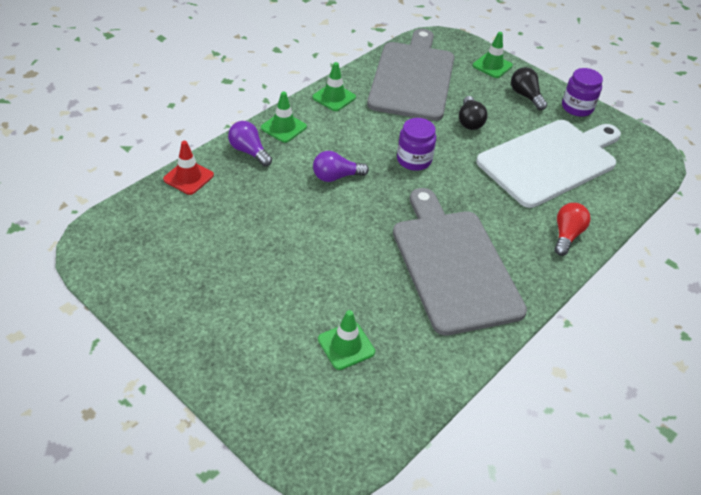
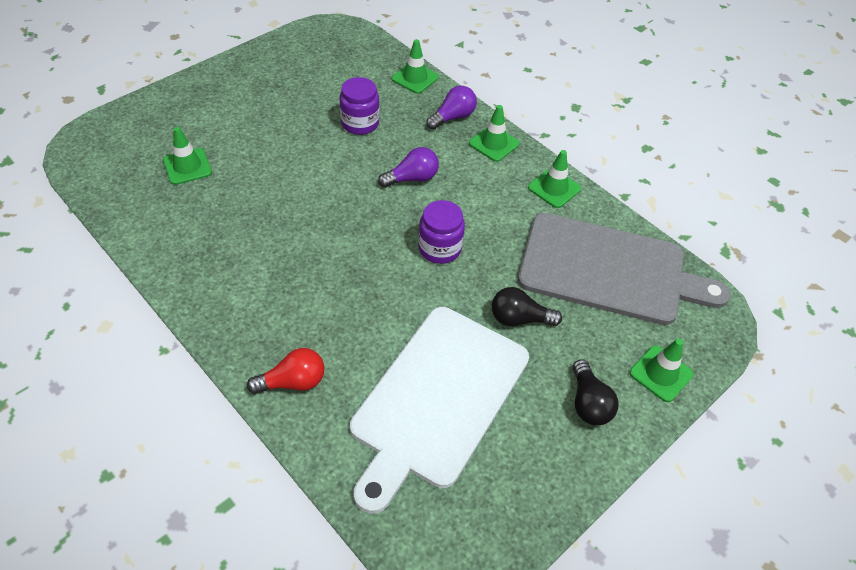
camera: 95 degrees right, 5 degrees up
red traffic cone [163,141,214,195] -> green traffic cone [392,39,439,94]
purple light bulb [313,151,369,182] -> purple light bulb turned 75 degrees clockwise [378,147,439,188]
grey cutting board [393,188,527,336] -> none
white cutting board [476,120,621,208] -> white cutting board turned 60 degrees clockwise [350,307,529,514]
black light bulb [511,67,547,110] -> black light bulb turned 105 degrees clockwise [573,359,618,425]
red light bulb [554,203,590,256] -> red light bulb turned 45 degrees counterclockwise [247,348,324,394]
purple jar [562,68,603,117] -> purple jar moved to [340,77,379,135]

